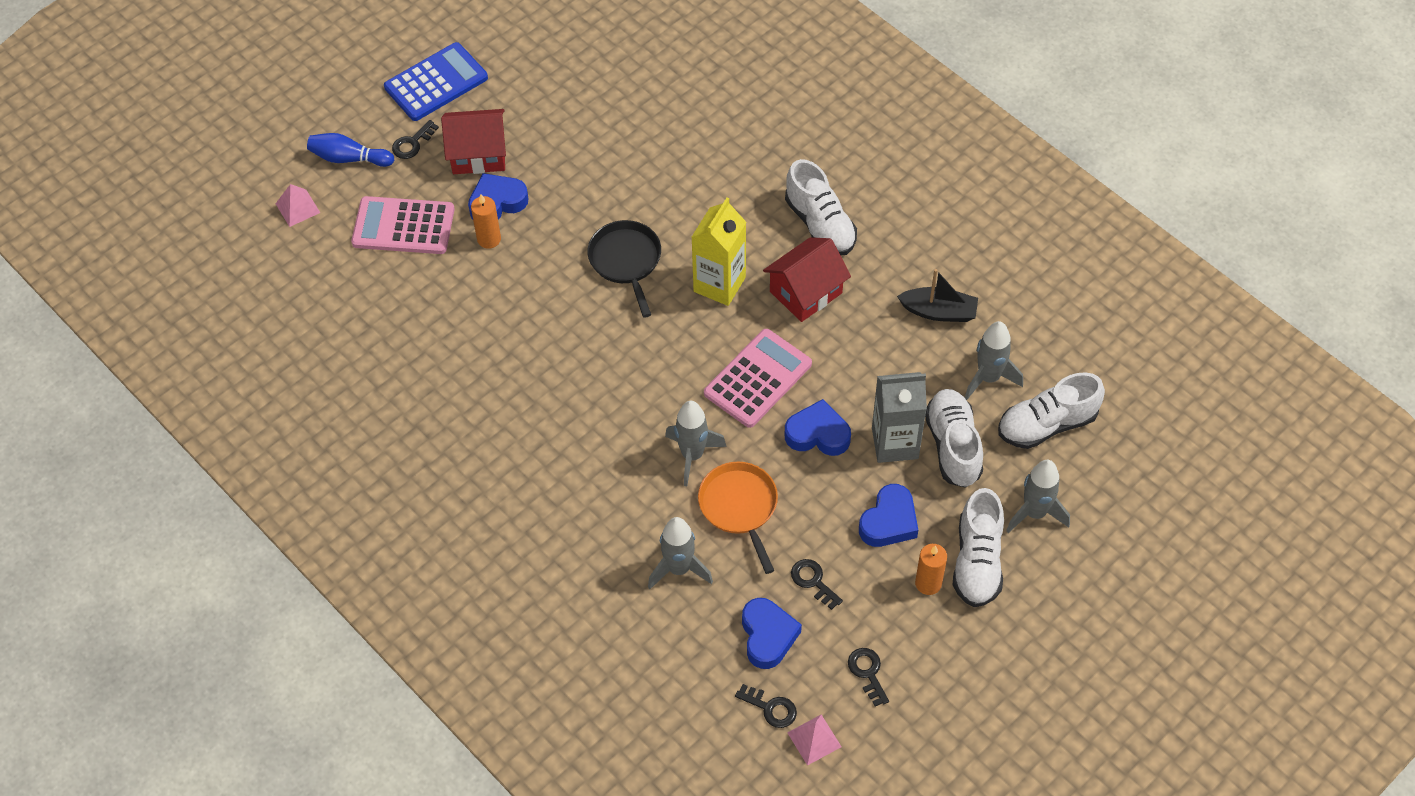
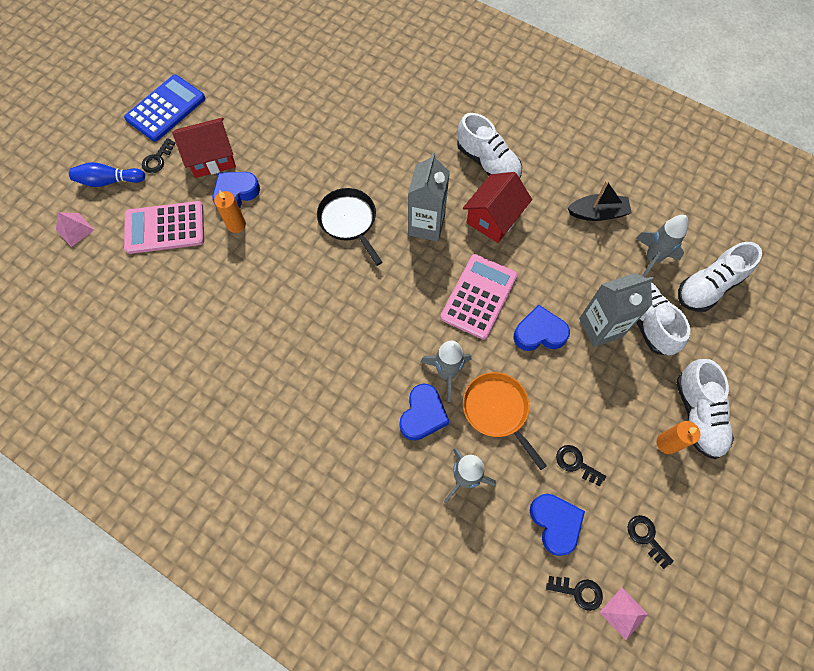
camera: 15 degrees left, 10 degrees up
yellow carton [692,198,746,306] -> grey carton [408,153,450,241]
blue heart [859,484,918,547] -> blue heart moved to [399,383,449,441]
grey rocket [1006,460,1070,533] -> none

